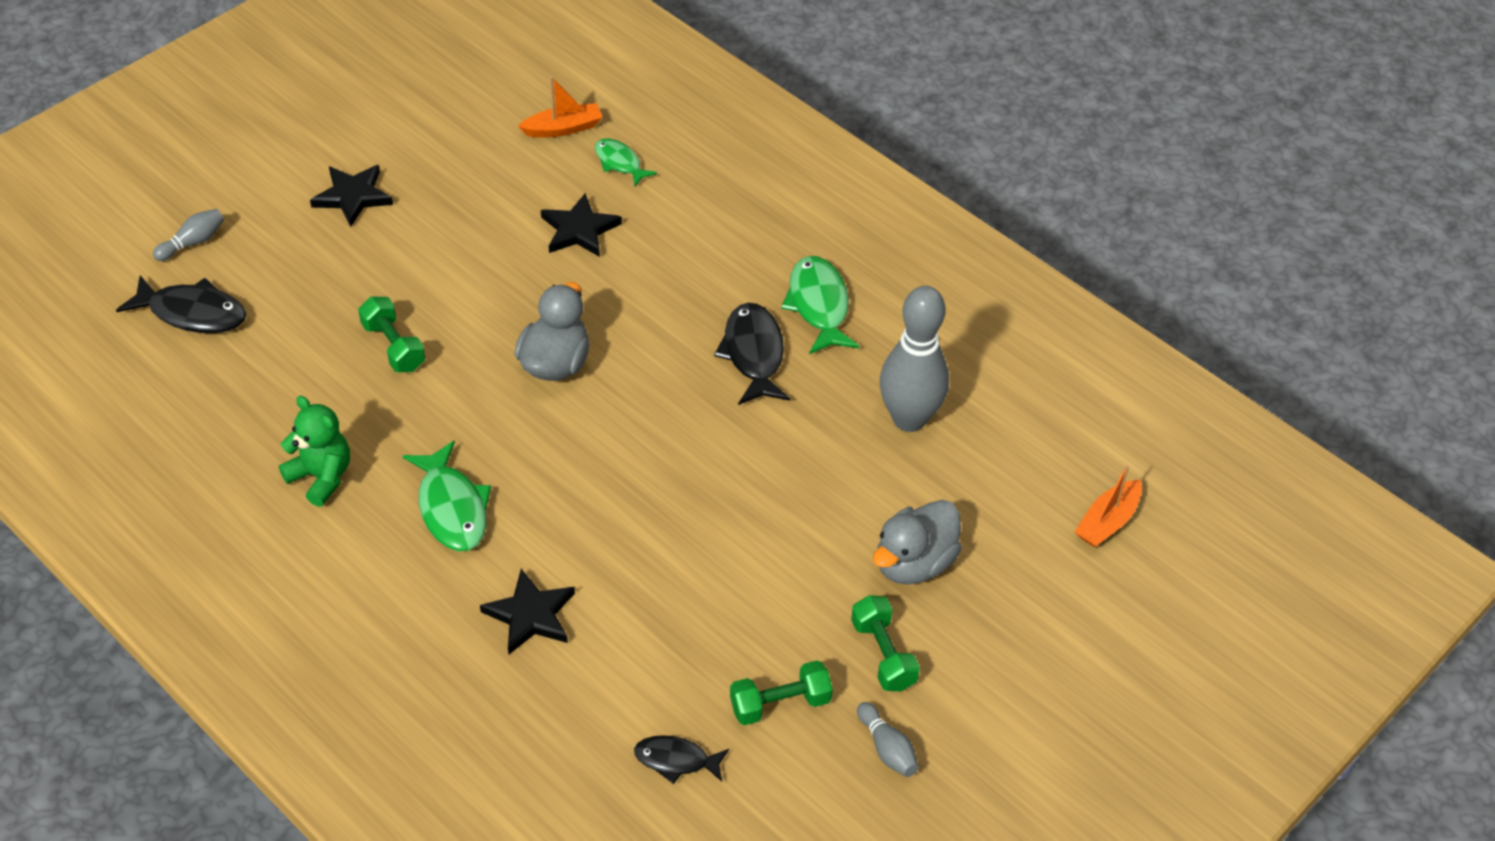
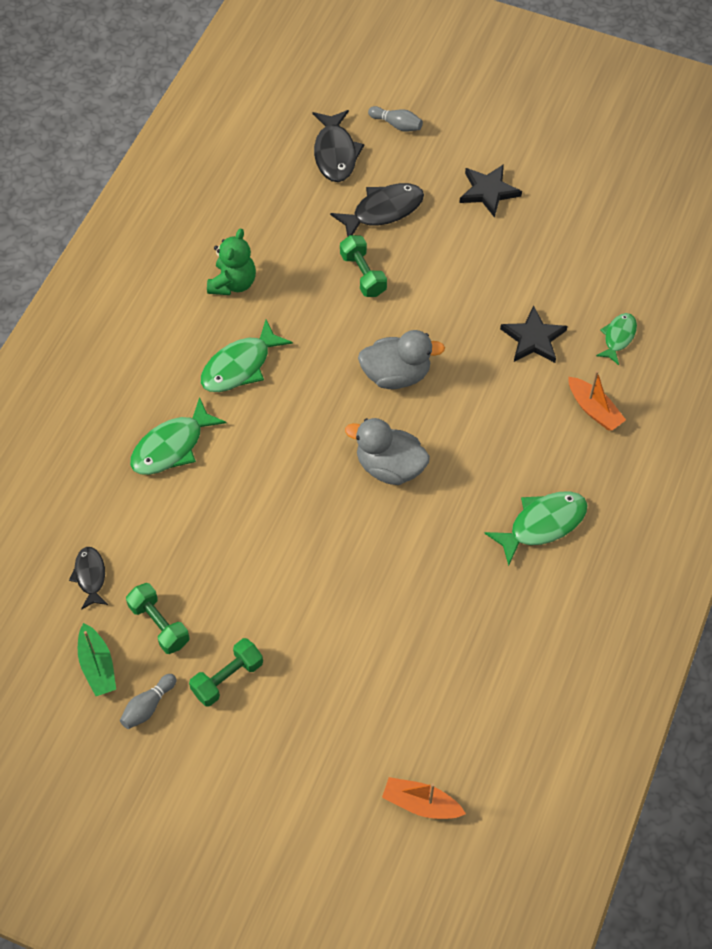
camera: 70 degrees right, 10 degrees up
green dumbbell [358,297,425,372] -> green dumbbell turned 60 degrees counterclockwise [340,235,387,297]
black star [480,569,575,654] -> green fish [130,397,226,475]
orange boat [518,76,603,138] -> orange boat moved to [568,371,626,431]
black fish [714,303,790,405] -> black fish moved to [330,183,424,237]
grey duck [873,500,962,585] -> grey duck moved to [345,418,430,485]
grey bowling pin [880,286,949,432] -> none
none -> green boat [78,623,116,696]

